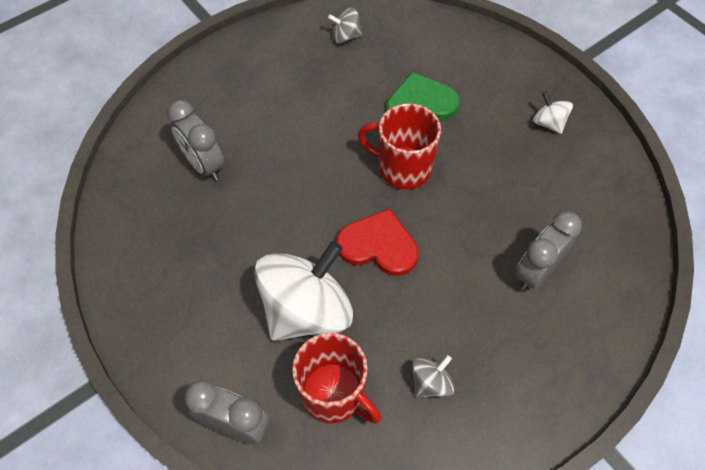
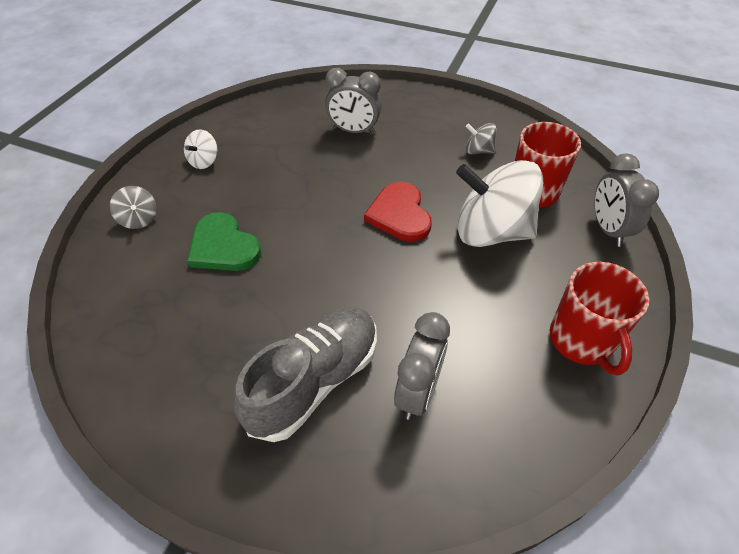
camera: 120 degrees left, 10 degrees down
grey spinning top [328,8,362,44] -> grey spinning top moved to [110,186,157,229]
red mug [358,103,441,189] -> red mug moved to [550,262,649,375]
none -> grey shoe [234,308,377,442]

